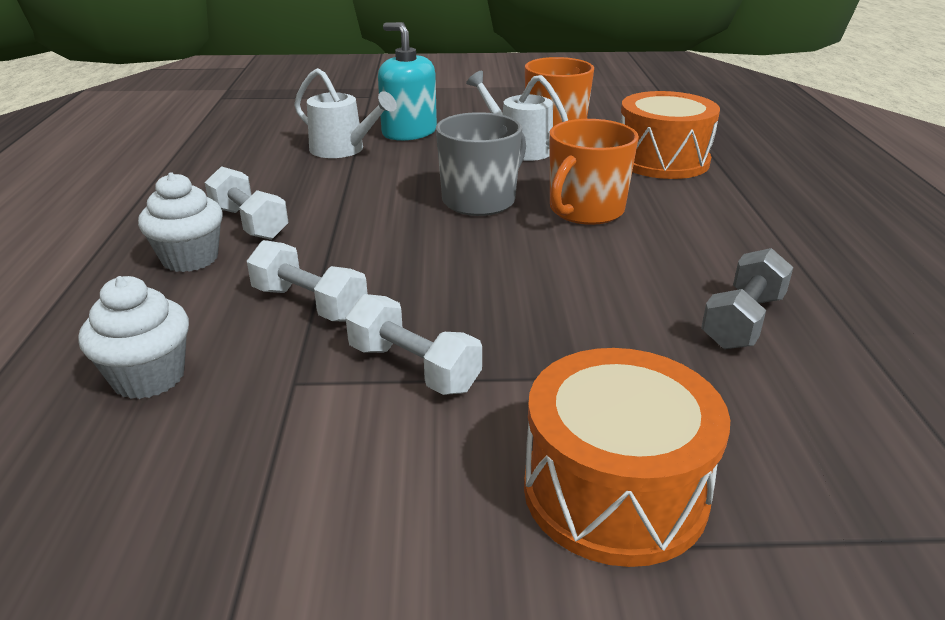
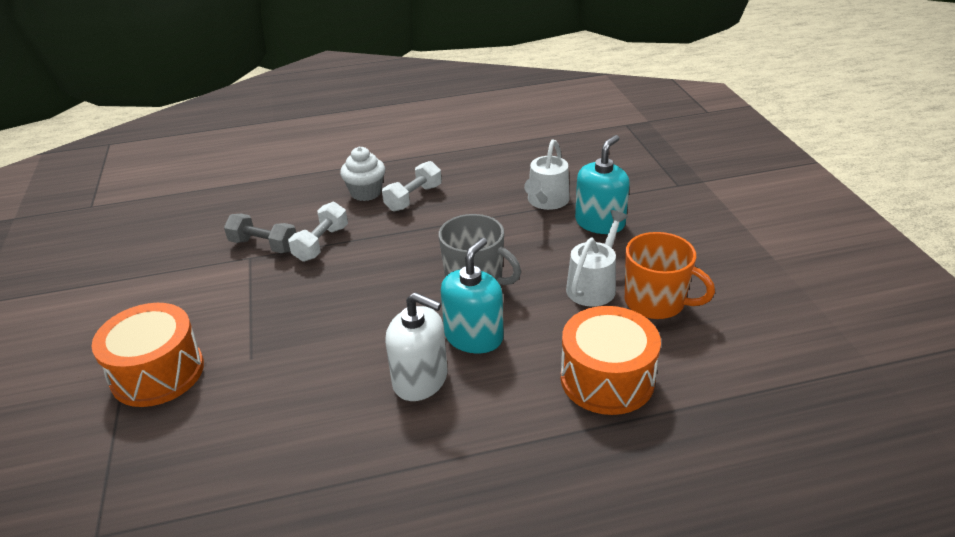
camera: 80 degrees right, 5 degrees up
white cupcake [78,276,189,399] -> none
white dumbbell [346,294,482,395] -> none
orange mug [549,119,639,225] -> turquoise soap dispenser [441,238,504,353]
grey dumbbell [701,248,793,349] -> grey dumbbell moved to [224,214,296,253]
none -> white soap dispenser [385,292,447,401]

